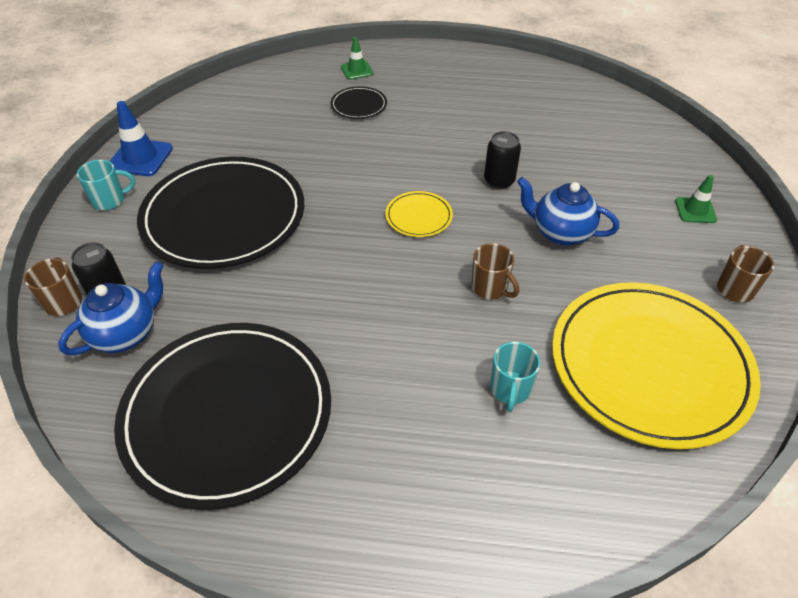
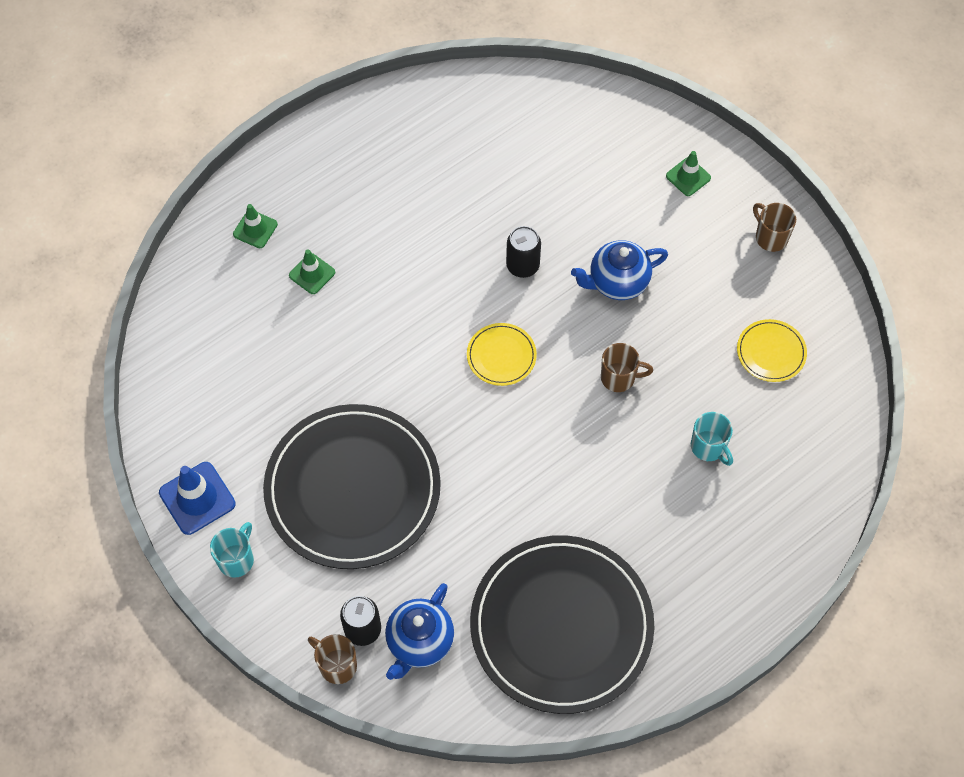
camera: 45 degrees left, 15 degrees up
blue teapot [58,261,163,355] -> blue teapot turned 150 degrees counterclockwise [385,583,454,680]
black plate [331,86,387,119] -> green traffic cone [289,249,335,294]
yellow plate [552,282,761,449] -> yellow plate [737,319,807,382], size x0.41

